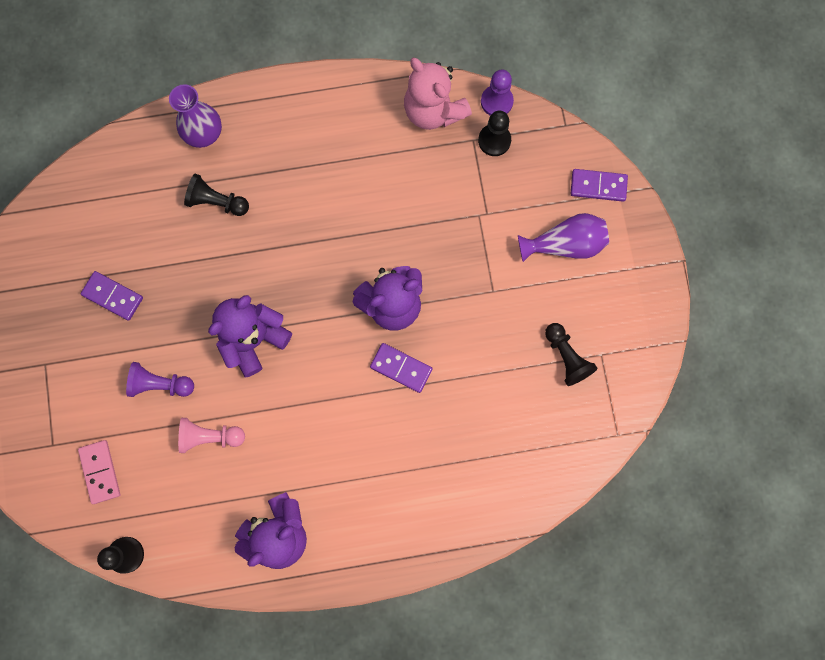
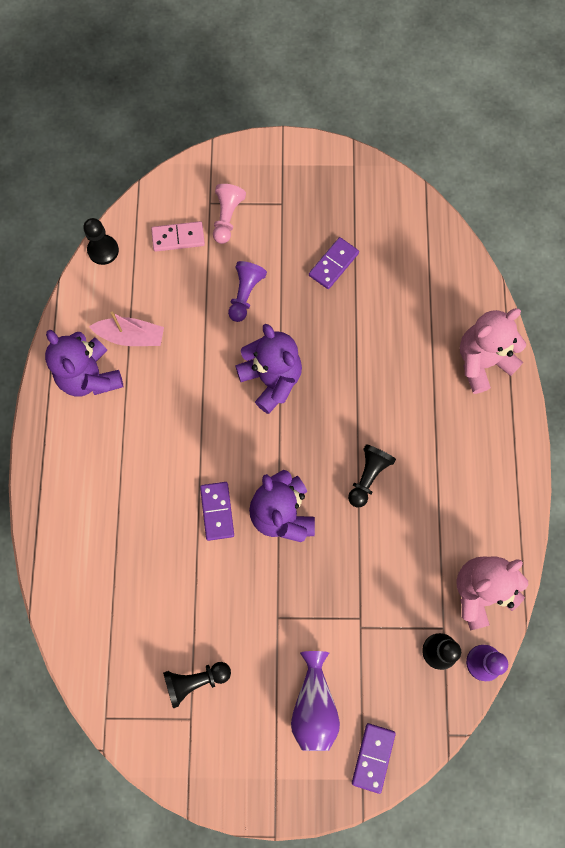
camera: 100 degrees right, 5 degrees down
purple vase [169,84,222,148] -> pink teddy bear [460,308,526,394]
pink pawn [178,418,245,453] -> pink pawn moved to [213,184,246,244]
black pawn [184,174,249,216] -> black pawn moved to [348,444,396,508]
purple domino [370,343,433,393] -> purple domino turned 45 degrees counterclockwise [200,482,234,541]
none -> pink boat [89,312,164,346]

